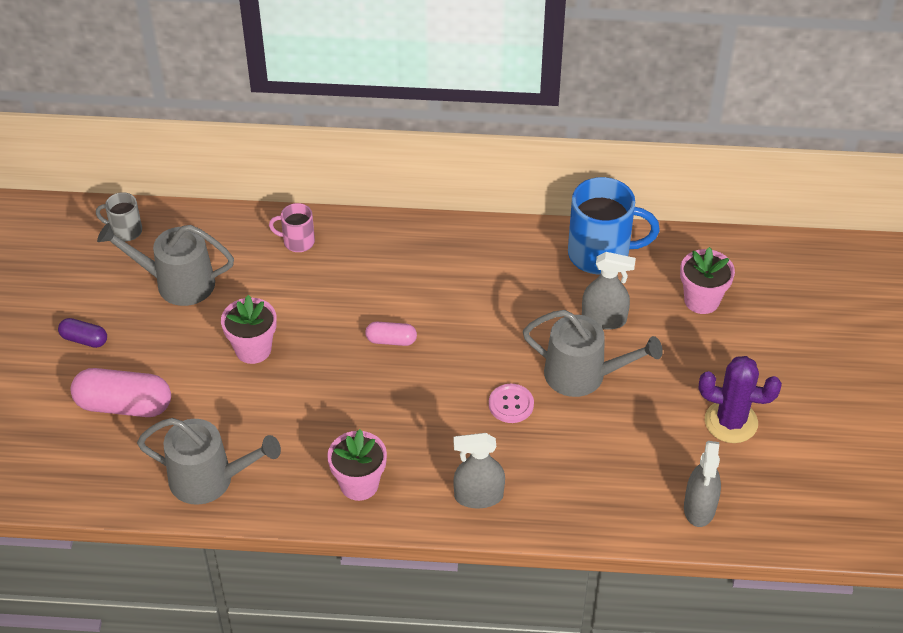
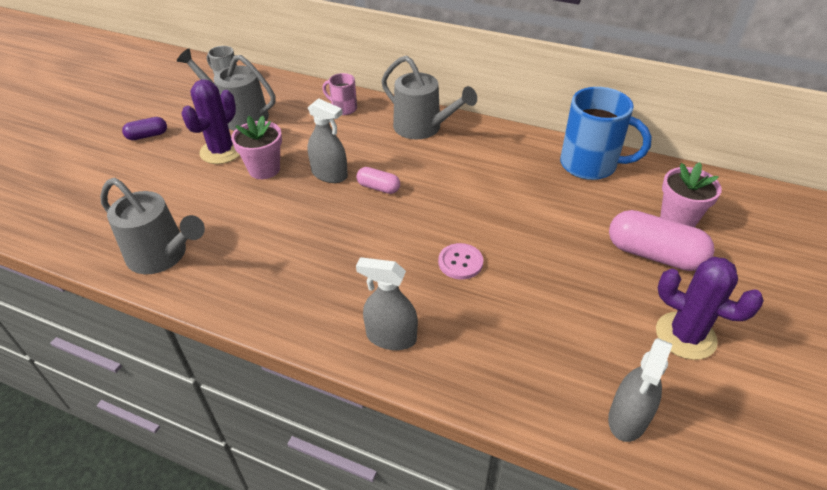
camera: 20 degrees right, 5 degrees down
purple capsule [58,318,107,348] -> purple capsule turned 60 degrees counterclockwise [122,117,167,140]
pink capsule [71,368,171,417] -> pink capsule moved to [609,210,715,271]
pink flower pot [327,429,387,501] -> none
grey watering can [523,310,663,397] -> grey watering can moved to [381,56,477,139]
grey spray bottle [582,252,636,330] -> grey spray bottle moved to [307,98,348,183]
none -> purple cactus [181,80,240,164]

